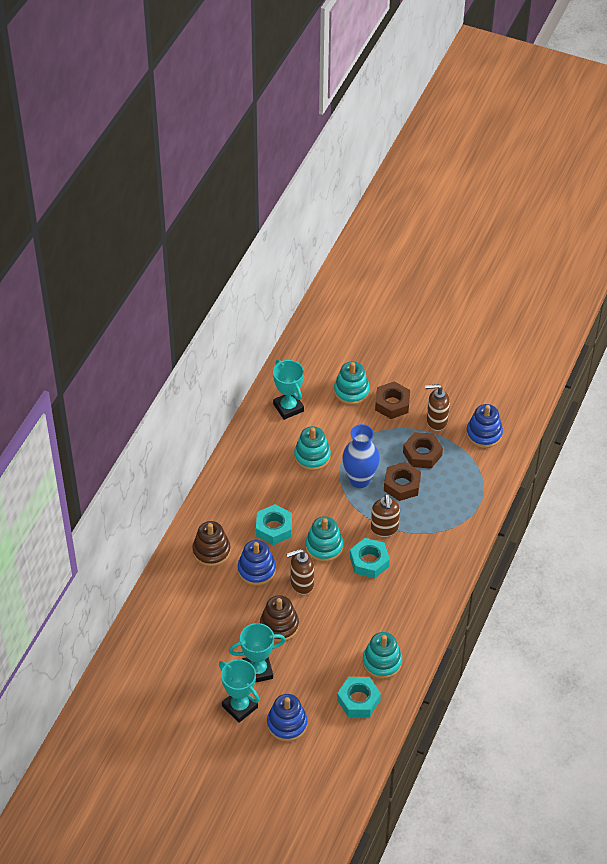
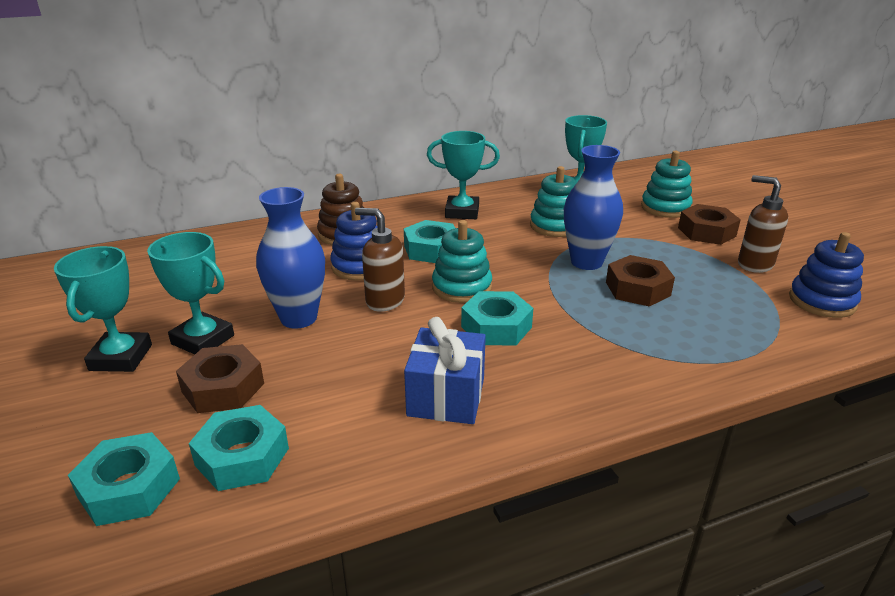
camera: 45 degrees right, 20 degrees down
brown stacking toy [260,595,299,642] -> blue vase [256,187,325,329]
blue stacking toy [267,694,308,742] -> none
turquoise stacking toy [362,632,402,679] -> none
brown soap dispenser [371,494,400,537] -> none
brown nut [403,432,443,469] -> brown nut moved to [176,344,264,413]
none -> turquoise nut [68,432,180,526]
none -> blue gift [404,317,486,424]
none -> turquoise trophy [427,131,500,219]

